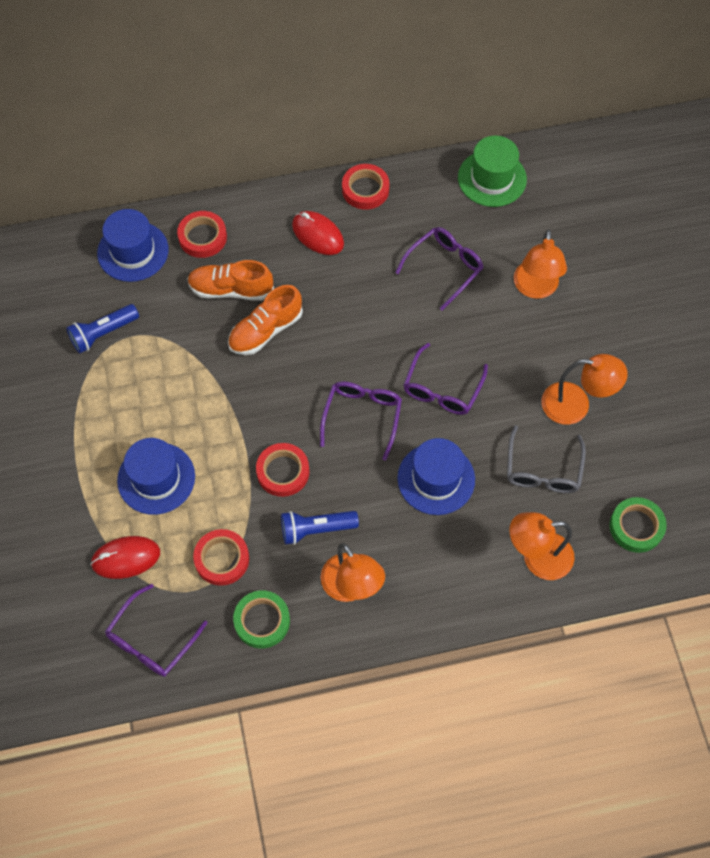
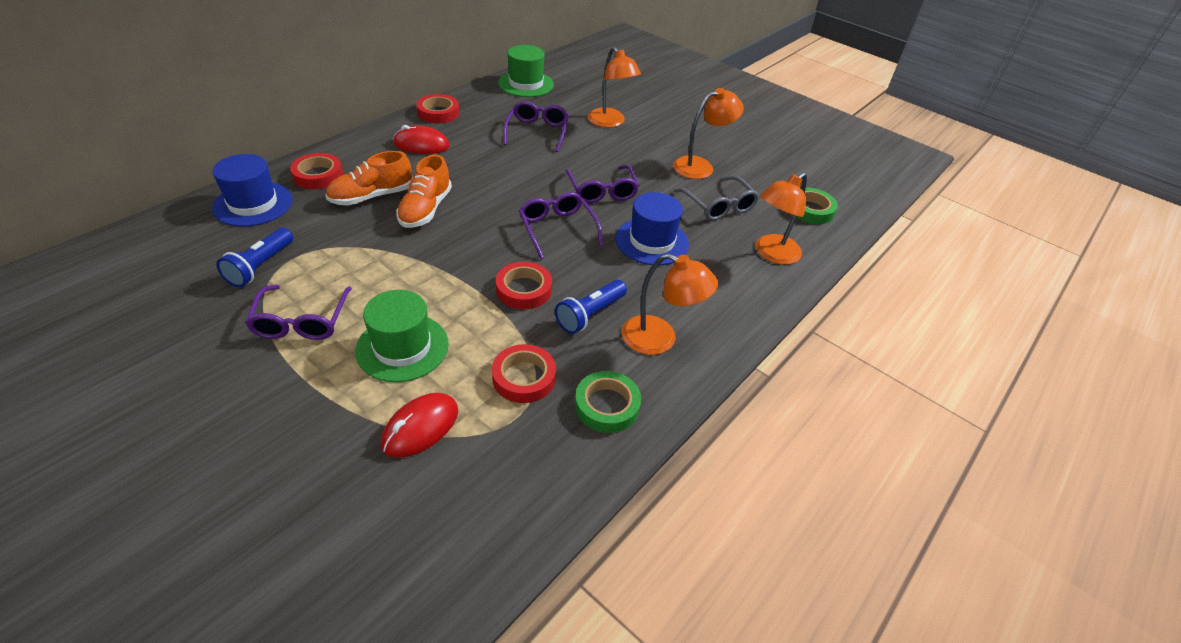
camera: 40 degrees left, 20 degrees down
purple glasses [105,584,208,677] -> purple glasses moved to [245,285,352,340]
blue hat [117,438,195,515] -> green hat [355,290,449,382]

